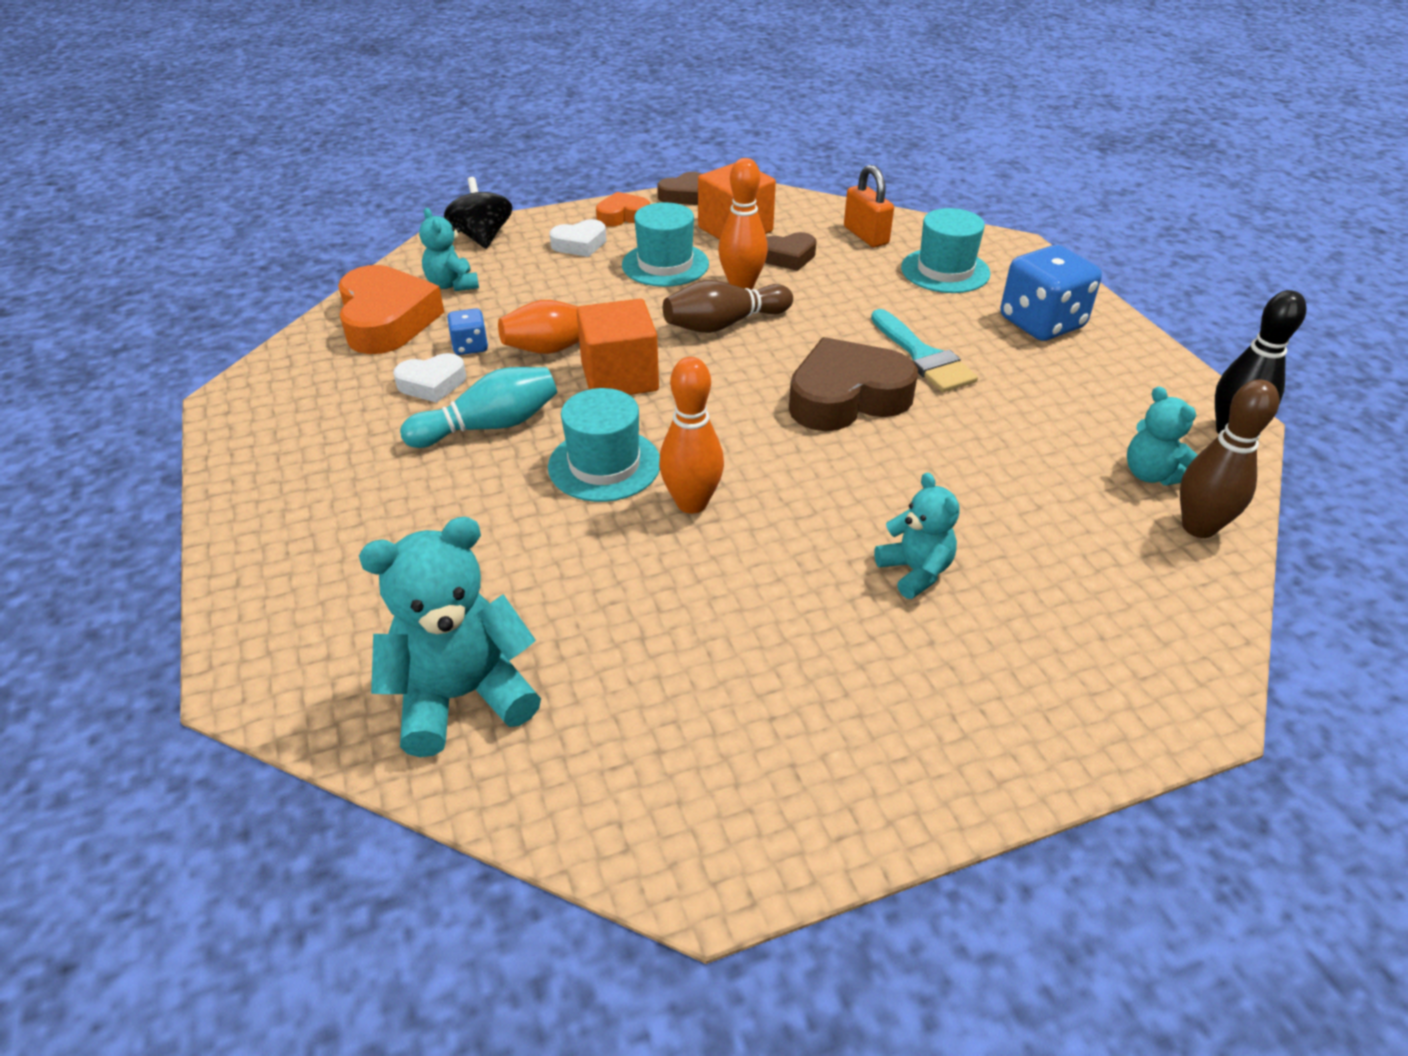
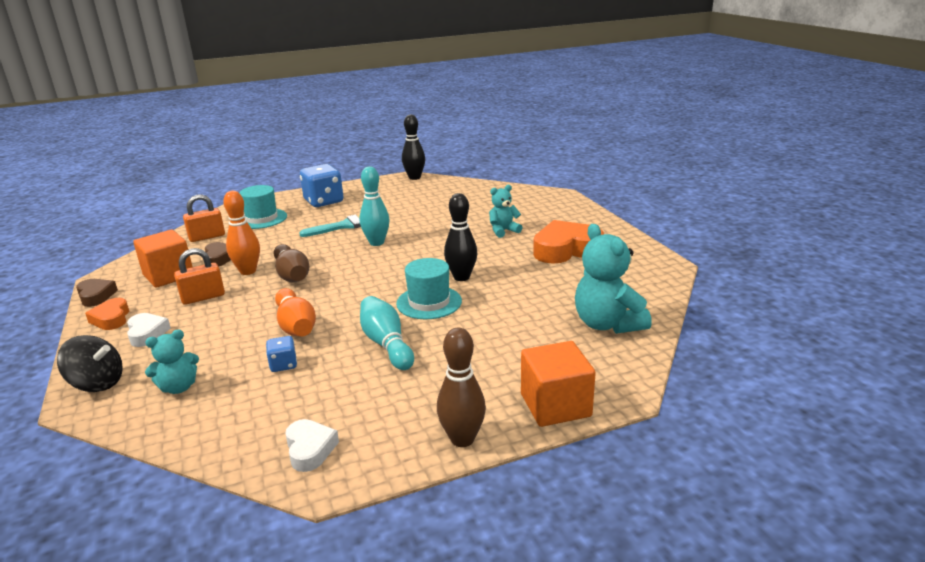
camera: 90 degrees left, 15 degrees down
orange heart [338,265,444,354] -> orange heart moved to [533,220,604,264]
white heart [393,353,466,403] -> white heart moved to [285,419,339,472]
black spinning top [444,177,513,249] -> black spinning top turned 150 degrees counterclockwise [57,335,123,392]
orange cube [576,299,659,395] -> orange cube moved to [521,341,596,427]
turquoise hat [622,202,709,287] -> orange padlock [174,248,225,305]
orange bowling pin [659,357,724,514] -> black bowling pin [444,193,477,281]
brown heart [789,337,918,431] -> turquoise bowling pin [360,166,389,246]
turquoise teddy bear [1127,386,1197,485] -> none
brown bowling pin [1180,379,1279,538] -> brown bowling pin moved to [437,328,486,447]

